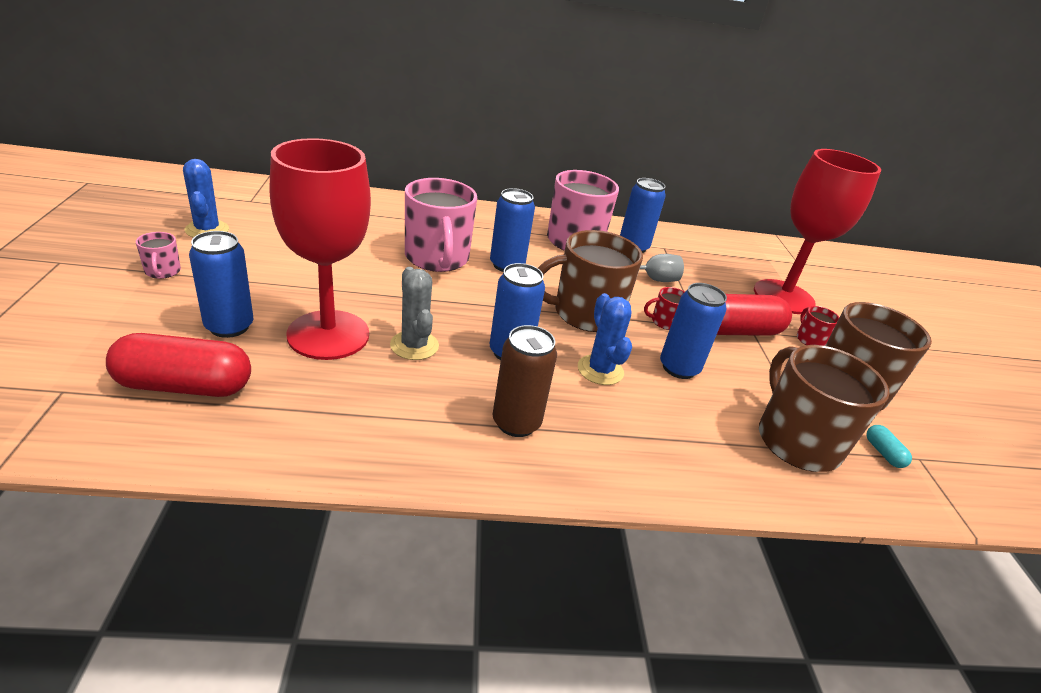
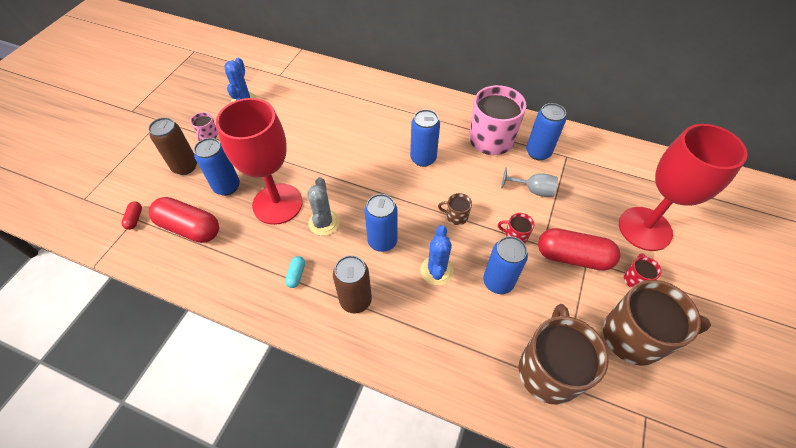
camera: 30 degrees right, 20 degrees up
pink mug [405,178,477,272] -> none
brown mug [538,230,643,332] -> brown mug [438,193,472,225], size x0.44
turquoise capsule [866,425,912,468] -> turquoise capsule moved to [285,256,305,288]
none -> red capsule [122,201,142,230]
none -> brown can [148,117,197,175]

